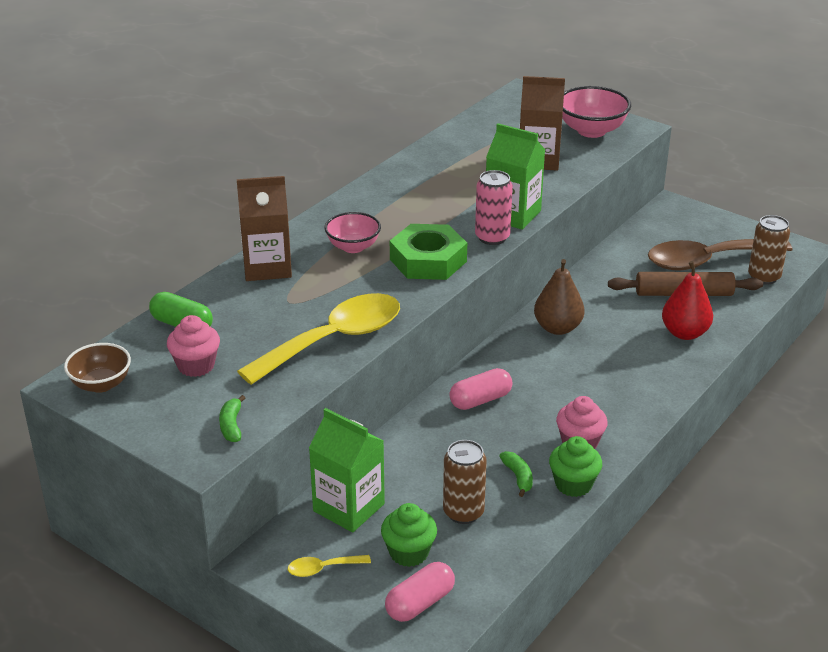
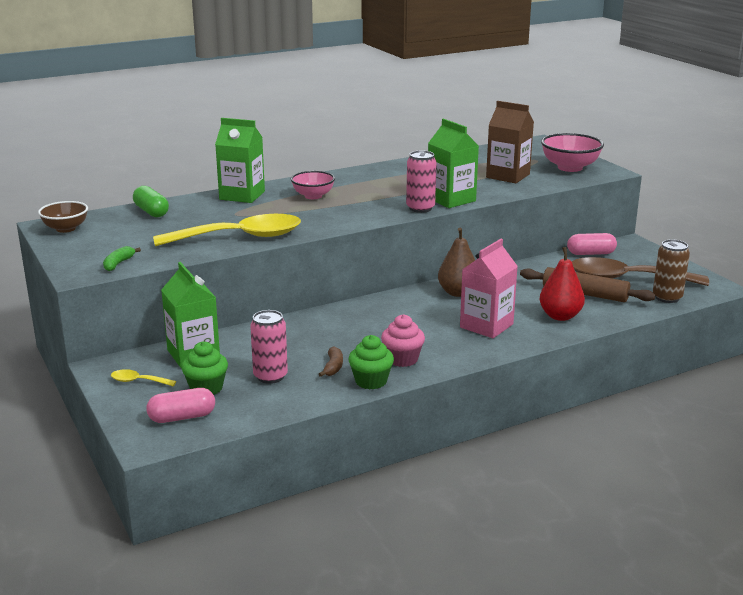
camera: 25 degrees right, 10 degrees down
pink cupcake [167,315,220,377] -> none
brown carton [237,176,292,281] -> green carton [215,118,265,203]
green nut [390,224,467,280] -> none
brown can [443,440,487,524] -> pink can [250,310,288,384]
pink capsule [450,368,513,410] -> pink capsule moved to [567,233,617,255]
green banana [499,451,533,497] -> brown banana [319,346,343,377]
none -> pink carton [460,239,518,338]

